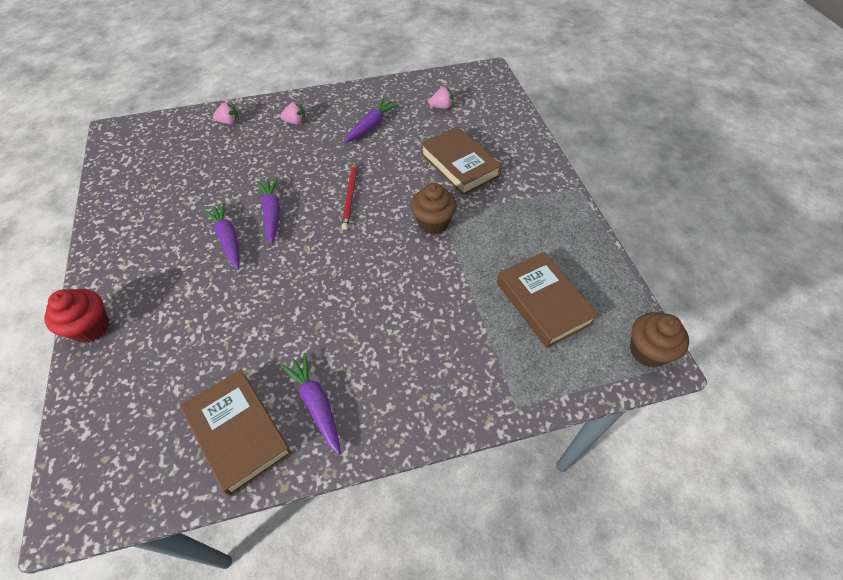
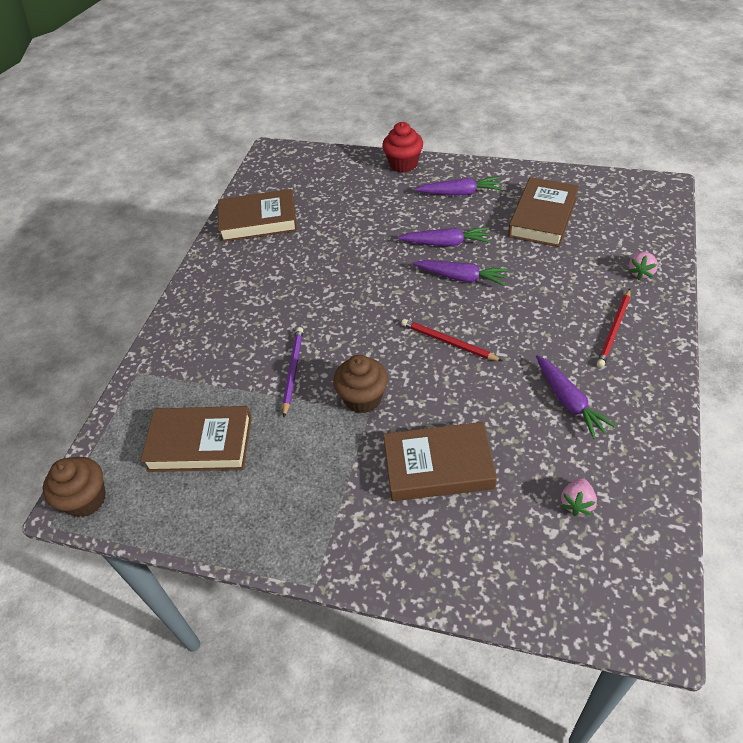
camera: 125 degrees right, 5 degrees down
pink strawberry [280,102,306,124] -> red pencil [597,289,631,368]
purple carrot [281,353,341,455] -> purple carrot moved to [415,176,502,196]
none -> purple pencil [282,327,303,417]
none -> brown book [508,177,579,247]

